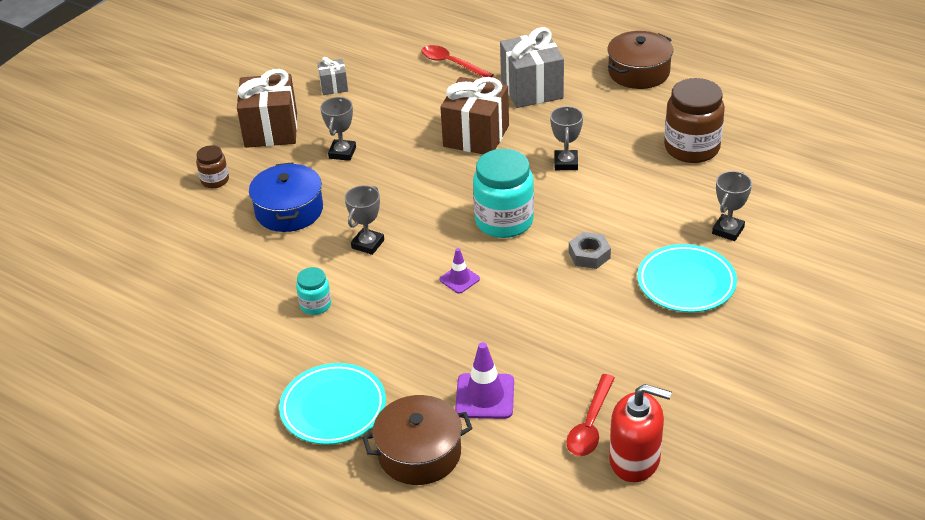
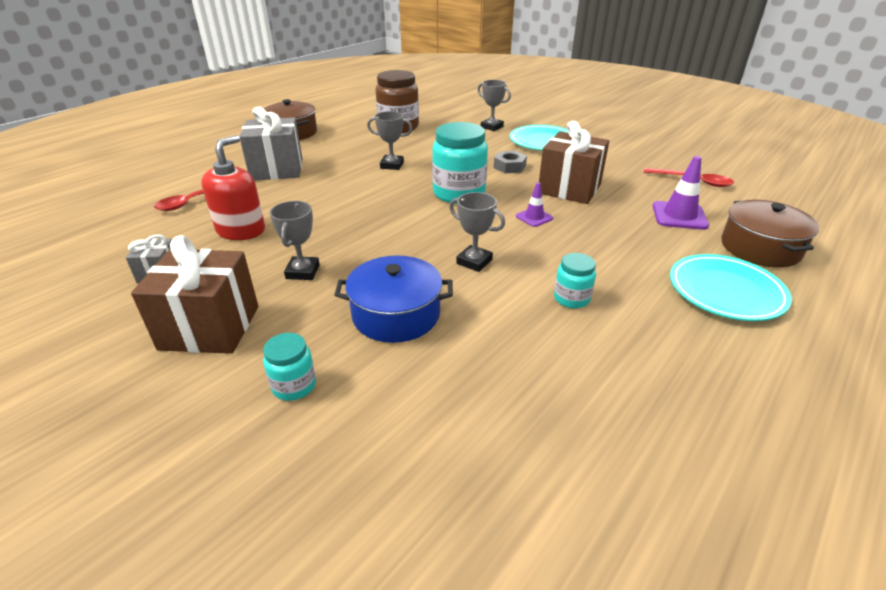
camera: 85 degrees left, 5 degrees down
brown jar [196,145,229,188] -> turquoise jar [263,333,316,401]
grey trophy [320,97,356,161] -> grey trophy turned 75 degrees clockwise [270,201,320,280]
brown gift [440,77,509,154] -> brown gift moved to [539,121,609,204]
red soap dispenser [609,384,672,482] -> red soap dispenser moved to [201,135,265,240]

